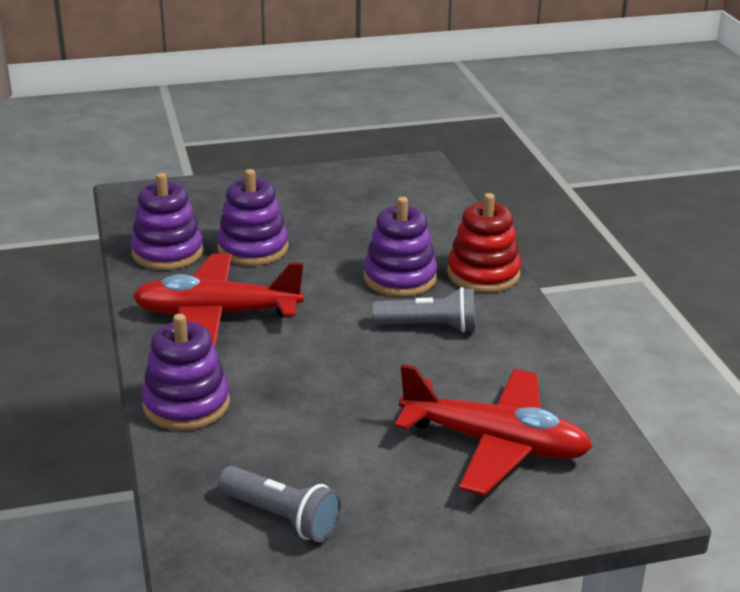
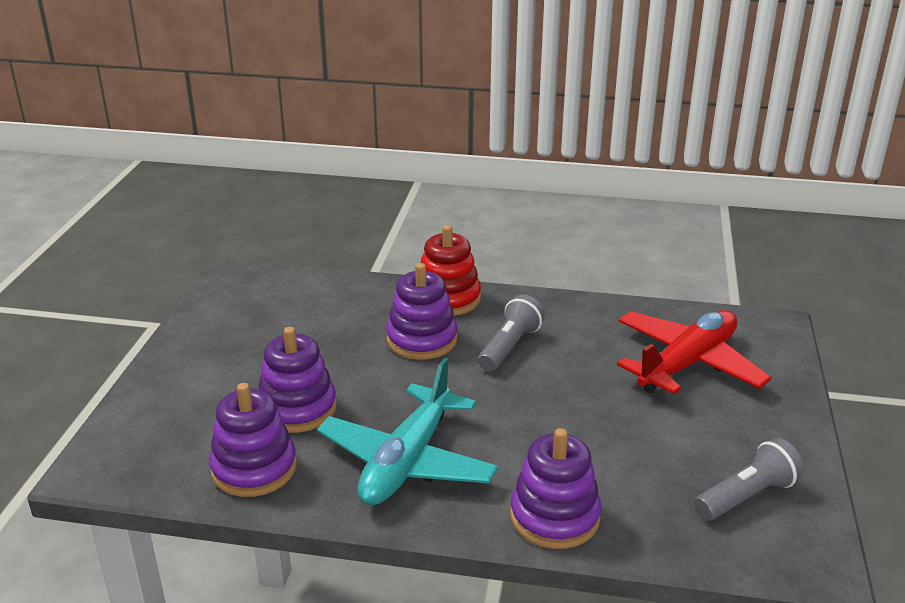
camera: 65 degrees left, 0 degrees up
red plane [132,254,304,347] -> turquoise plane [317,358,498,505]

